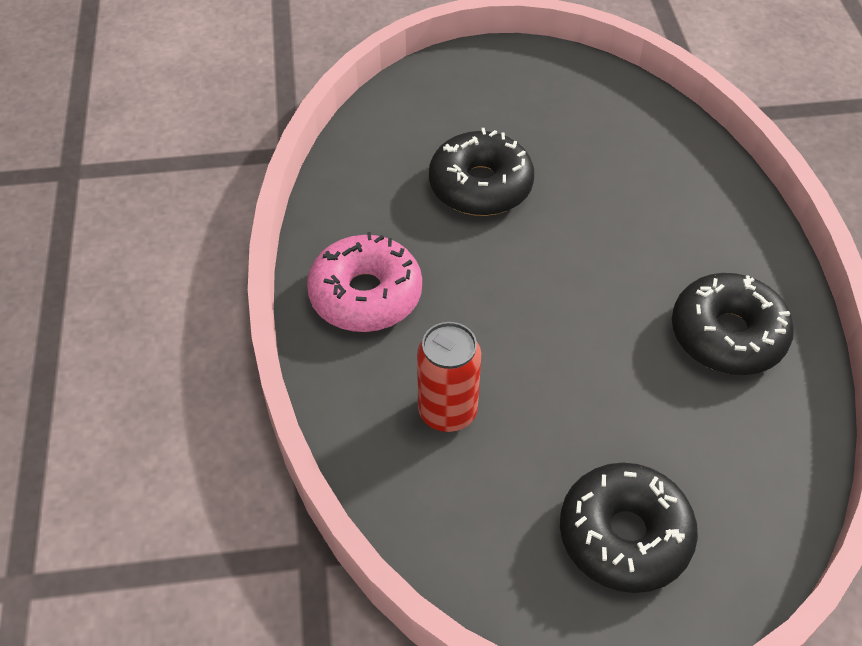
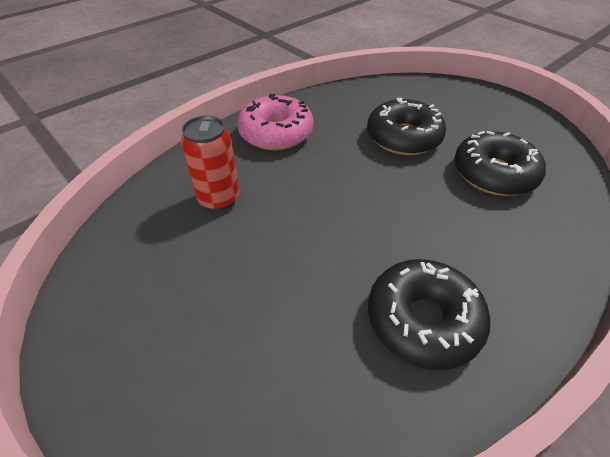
camera: 55 degrees right, 5 degrees down
black donut [560,463,698,593] -> black donut moved to [454,131,546,196]

